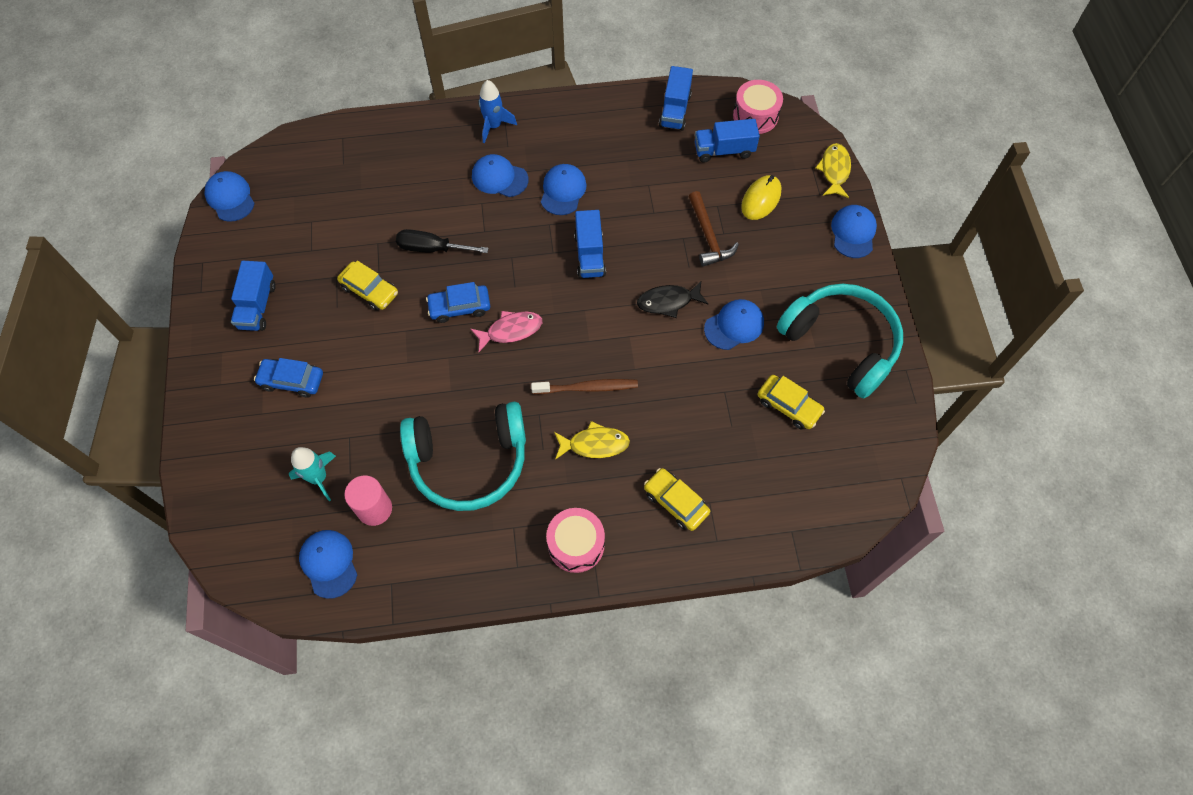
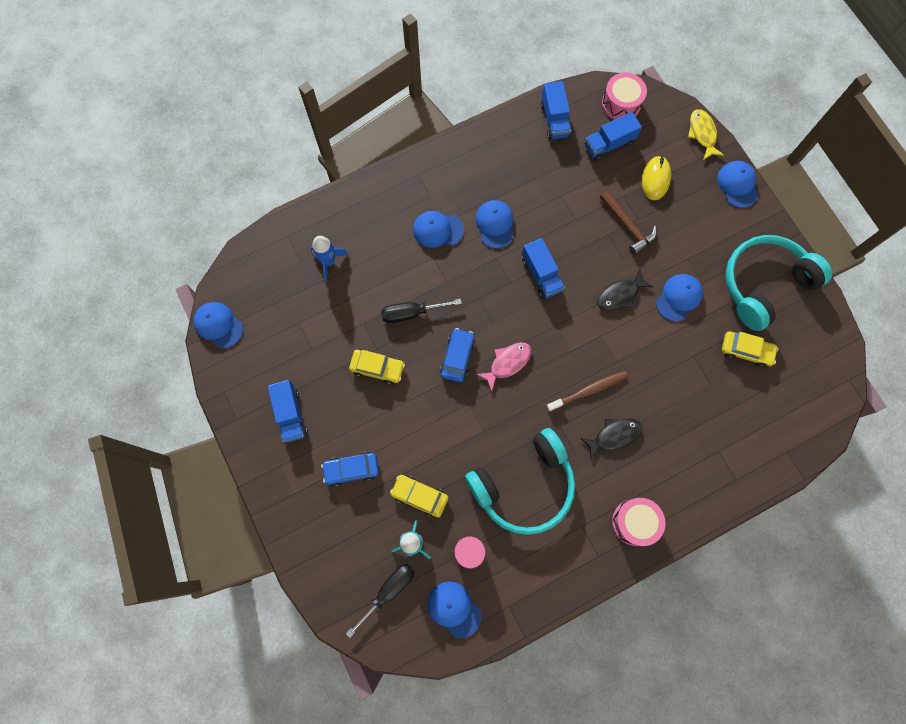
camera: 20 degrees left, 10 degrees up
blue car [426,282,490,323] -> blue car turned 135 degrees clockwise [440,328,475,382]
blue rocket [479,80,517,143] -> blue rocket moved to [311,236,348,282]
yellow fish [554,421,630,460] -> black fish [581,418,642,460]
yellow car [644,468,710,531] -> yellow car moved to [390,475,448,518]
turquoise headphones [777,284,903,398] -> turquoise headphones turned 60 degrees counterclockwise [726,235,832,331]
none -> black screwdriver [346,564,414,638]

